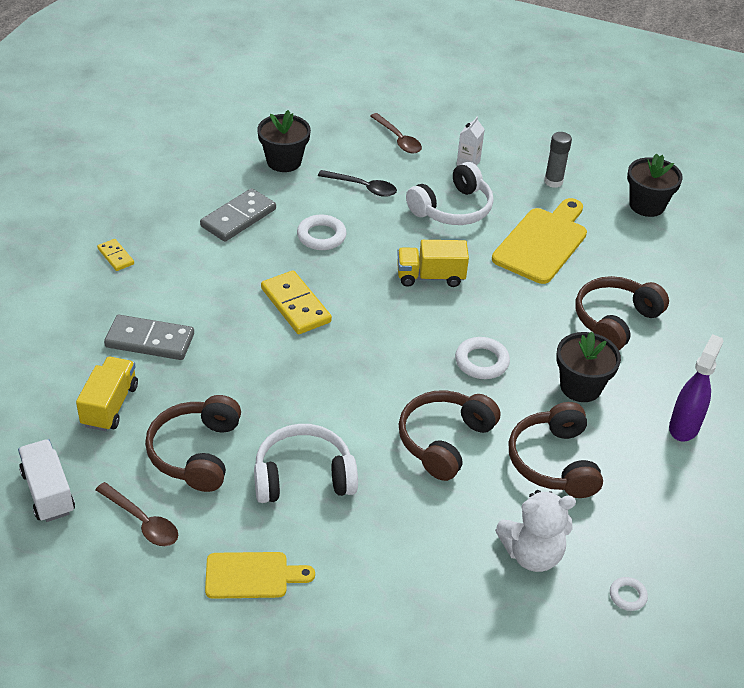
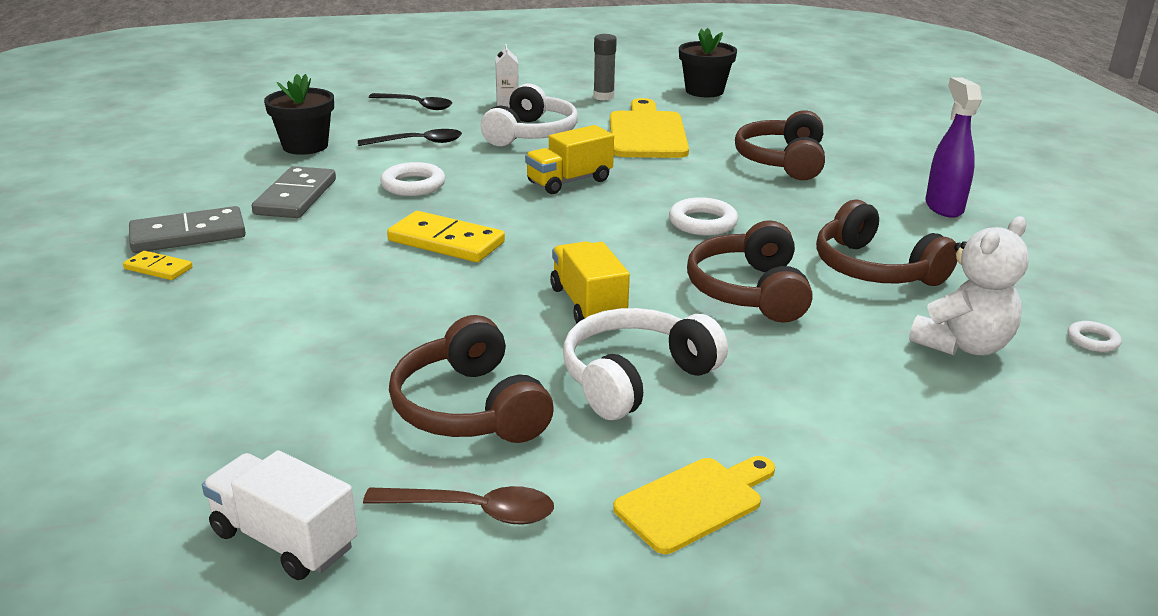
camera: 30 degrees left, 15 degrees down
yellow truck [76,357,138,431] -> yellow truck moved to [550,241,630,323]
grey domino [104,315,194,360] -> grey domino moved to [129,206,246,253]
brown spoon [370,113,422,154] -> black spoon [369,93,452,110]
black flower pot [556,331,621,402] -> none

